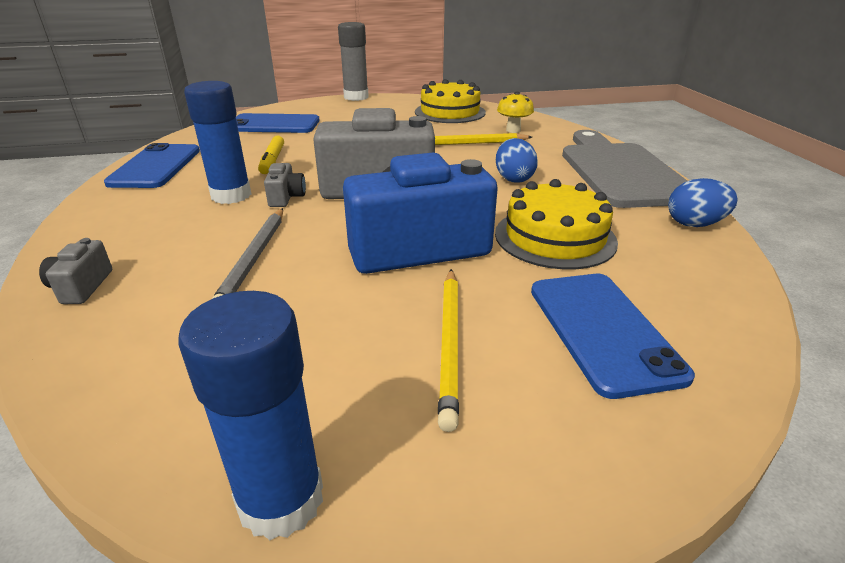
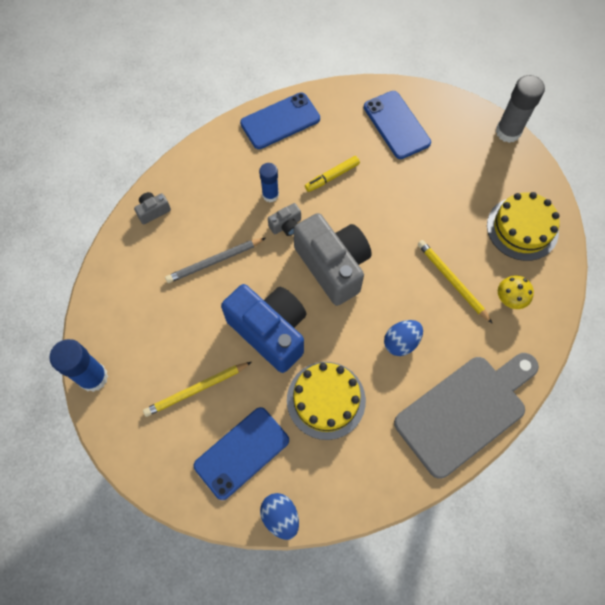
camera: 60 degrees right, 35 degrees up
blue glue stick [184,81,251,204] -> blue glue stick [259,163,279,202], size x0.64
blue egg [668,178,737,227] -> blue egg moved to [260,493,299,540]

